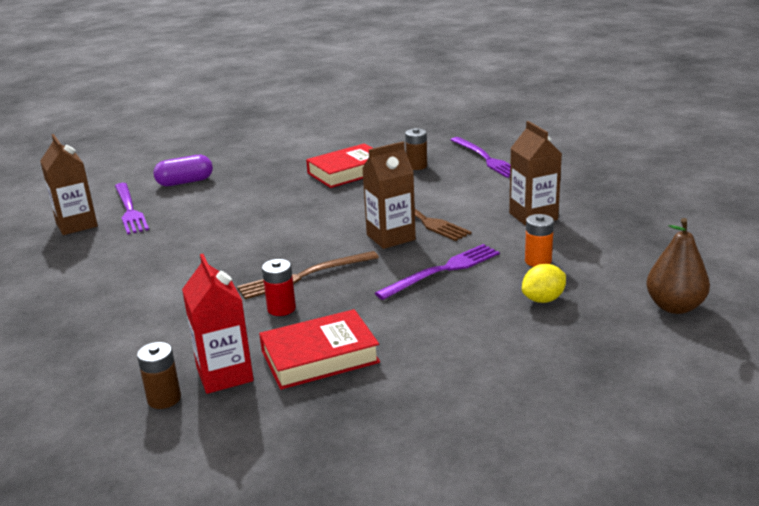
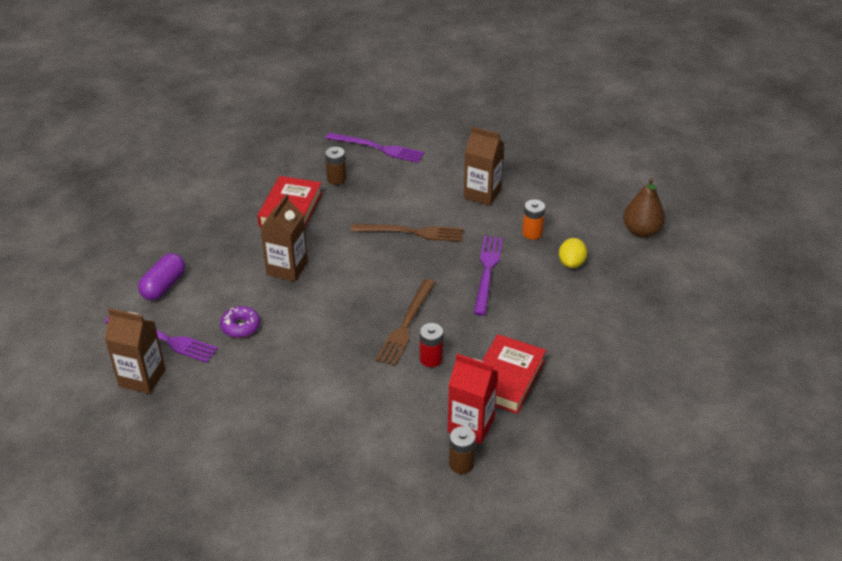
camera: 45 degrees left, 15 degrees up
brown carton [362,142,416,249] -> brown carton moved to [260,194,308,282]
none -> purple donut [220,306,260,338]

